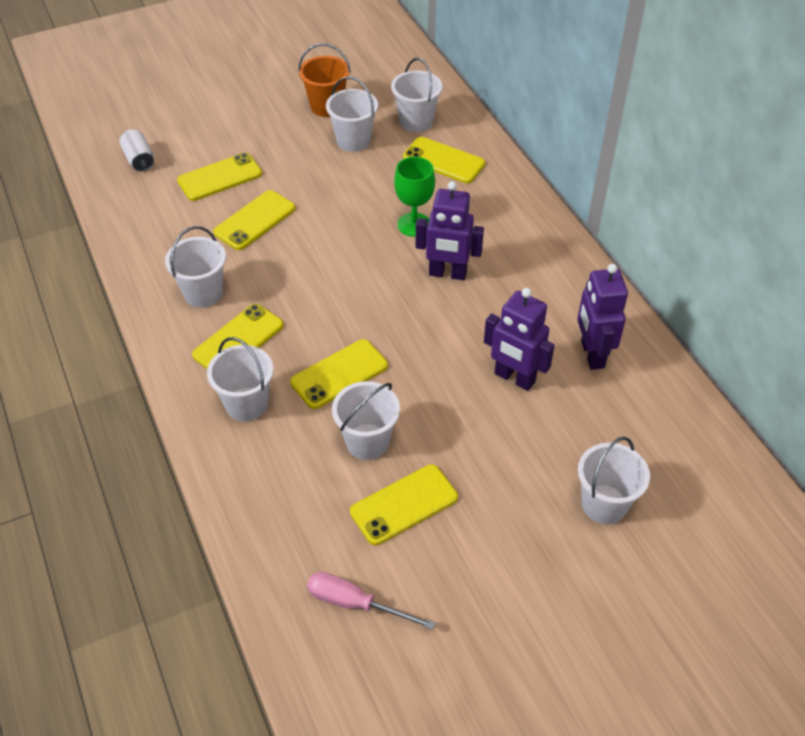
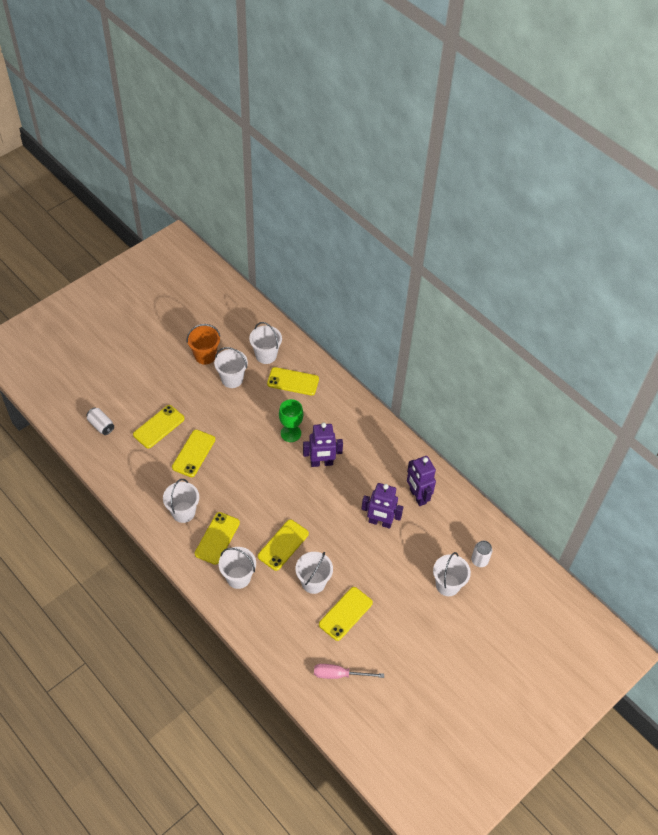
camera: 20 degrees left, 5 degrees up
none -> white can [471,541,493,567]

